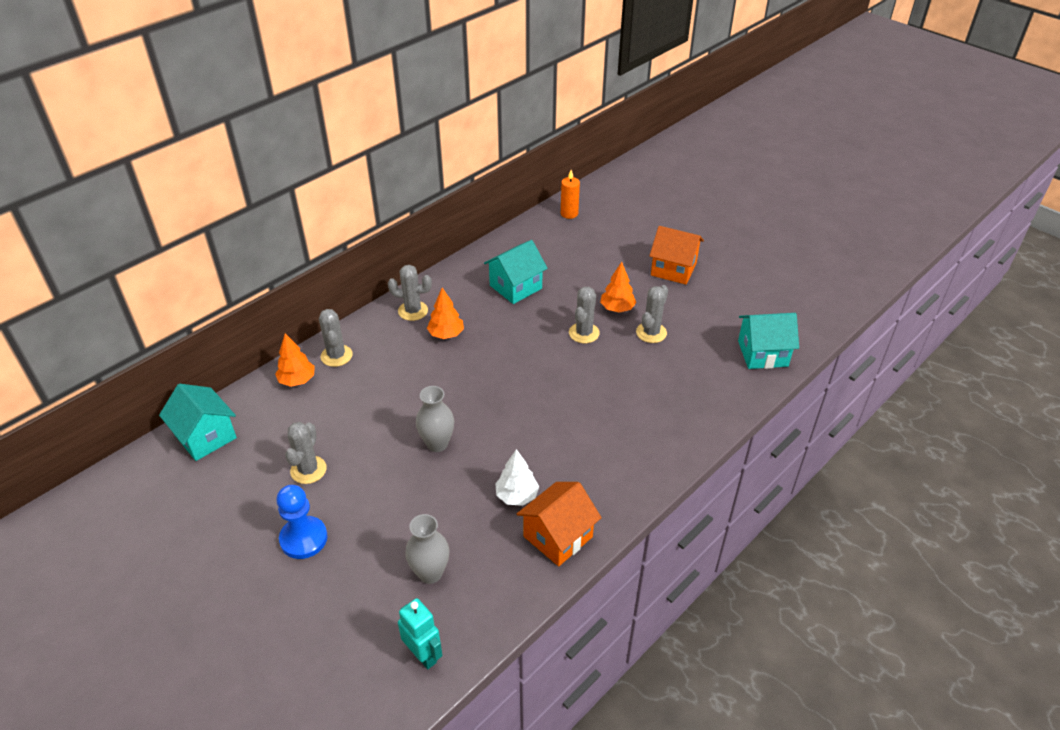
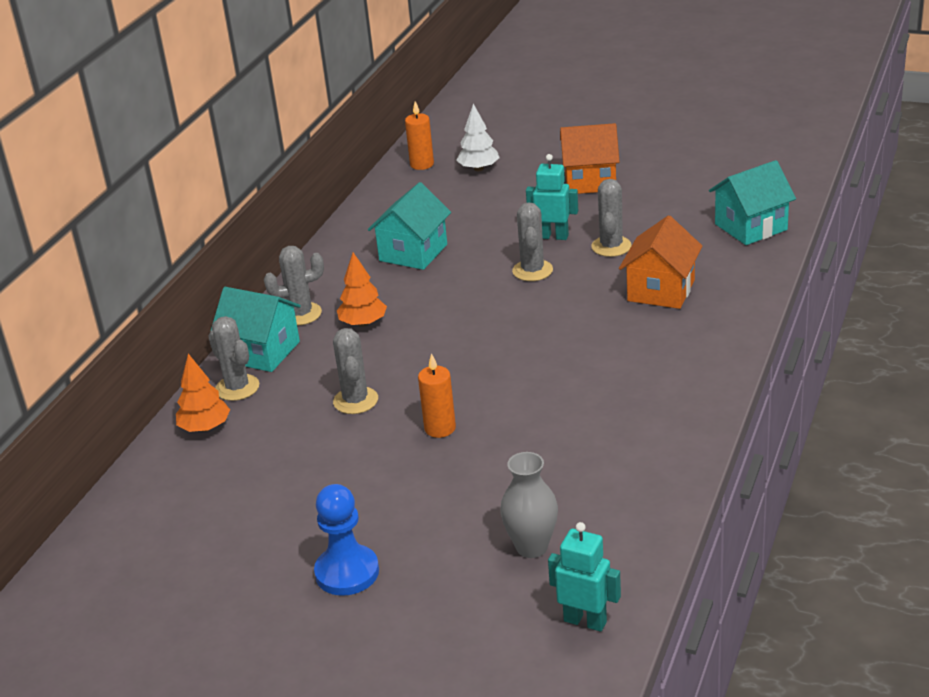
camera: 20 degrees left, 10 degrees down
turquoise house [159,384,237,461] -> turquoise house moved to [210,287,301,372]
grey cactus [285,422,327,484] -> grey cactus moved to [333,328,378,414]
grey vase [416,386,454,452] -> orange candle [418,353,456,438]
white tree [495,449,539,506] -> white tree moved to [456,104,500,171]
orange house [517,482,602,566] -> orange house moved to [619,215,703,309]
orange tree [600,262,636,313] -> turquoise robot [526,154,578,240]

